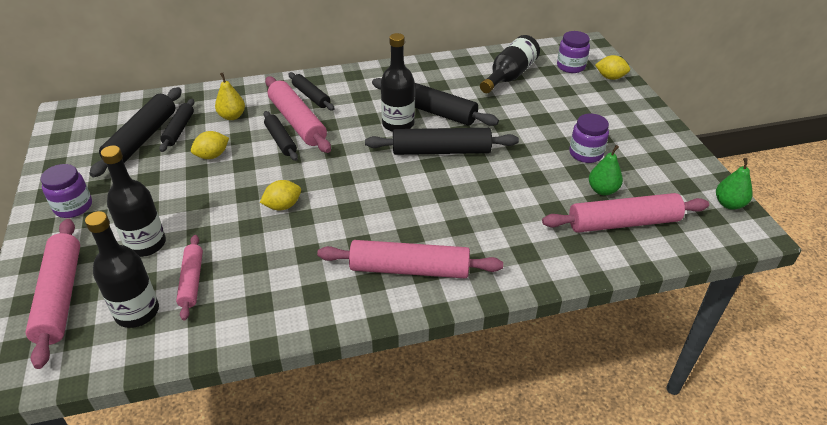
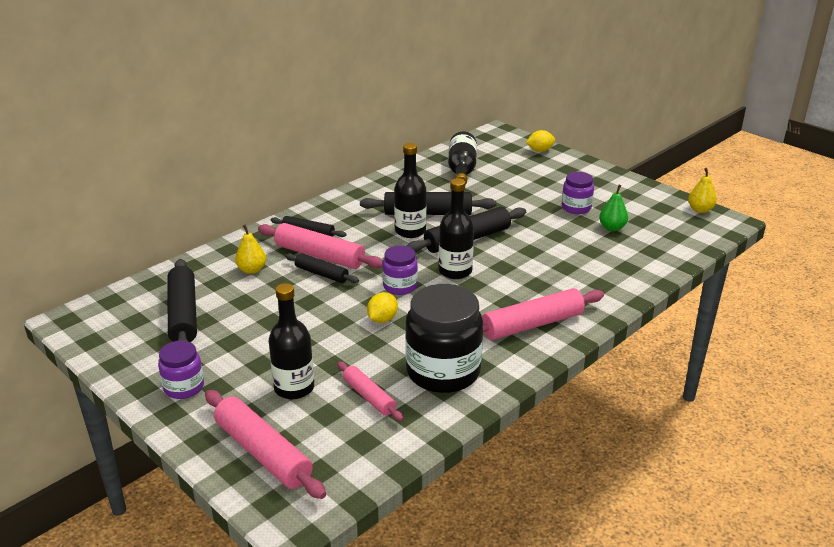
camera: 30 degrees left, 10 degrees down
black bottle [85,211,159,328] -> black bottle moved to [439,178,474,279]
black rolling pin [159,99,194,152] -> none
yellow lemon [191,131,229,159] -> none
pink rolling pin [542,193,709,233] -> none
purple jar [557,31,590,73] -> purple jar moved to [382,245,418,295]
green pear [716,158,753,210] -> yellow pear [688,168,717,213]
none -> black jar [405,284,483,393]

